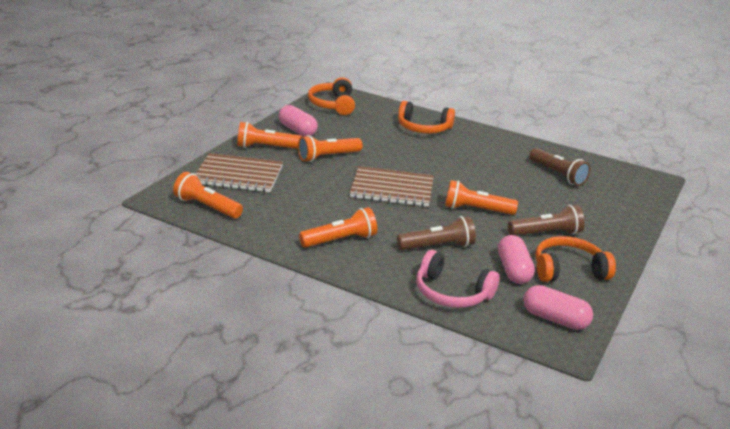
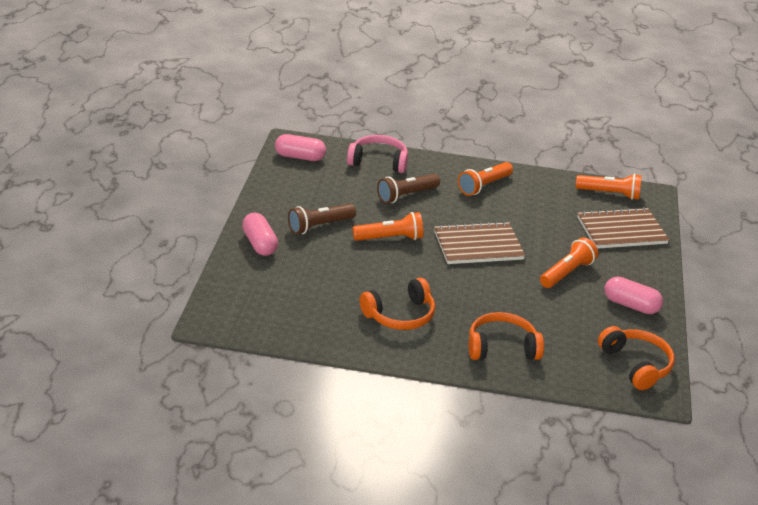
camera: 160 degrees right, 5 degrees up
orange flashlight [237,122,303,149] -> none
pink capsule [498,235,535,284] -> pink capsule moved to [242,213,278,256]
brown flashlight [529,148,590,186] -> none
orange headphones [535,236,616,282] -> orange headphones moved to [360,278,435,330]

